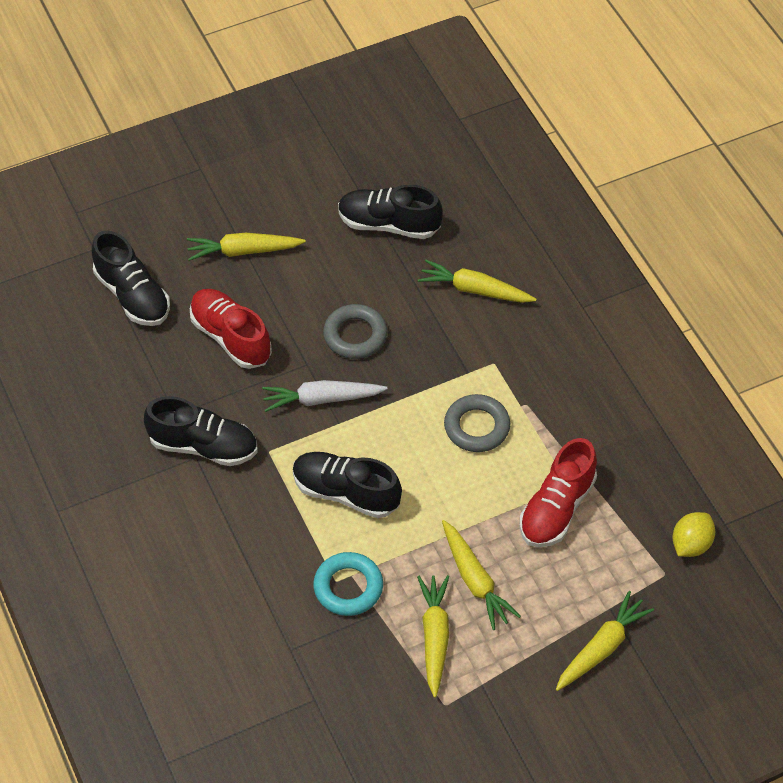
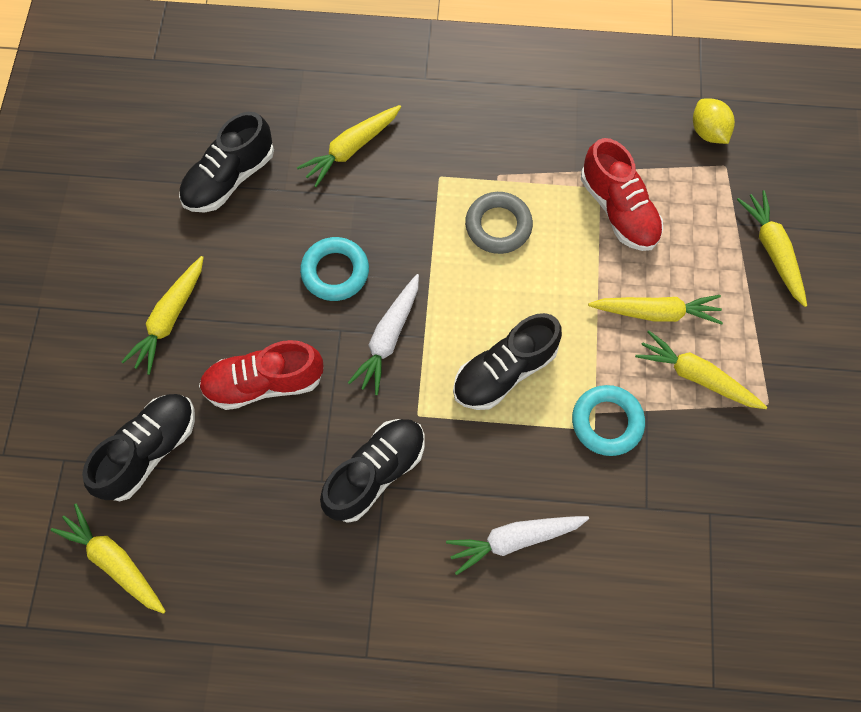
camera: 60 degrees left, 15 degrees up
black shoe [92,231,170,326] -> black shoe turned 45 degrees counterclockwise [82,394,195,501]
grey ring [323,304,387,359] -> turquoise ring [300,237,369,301]
none -> yellow carrot [51,503,166,614]
none -> white carrot [446,516,589,575]

